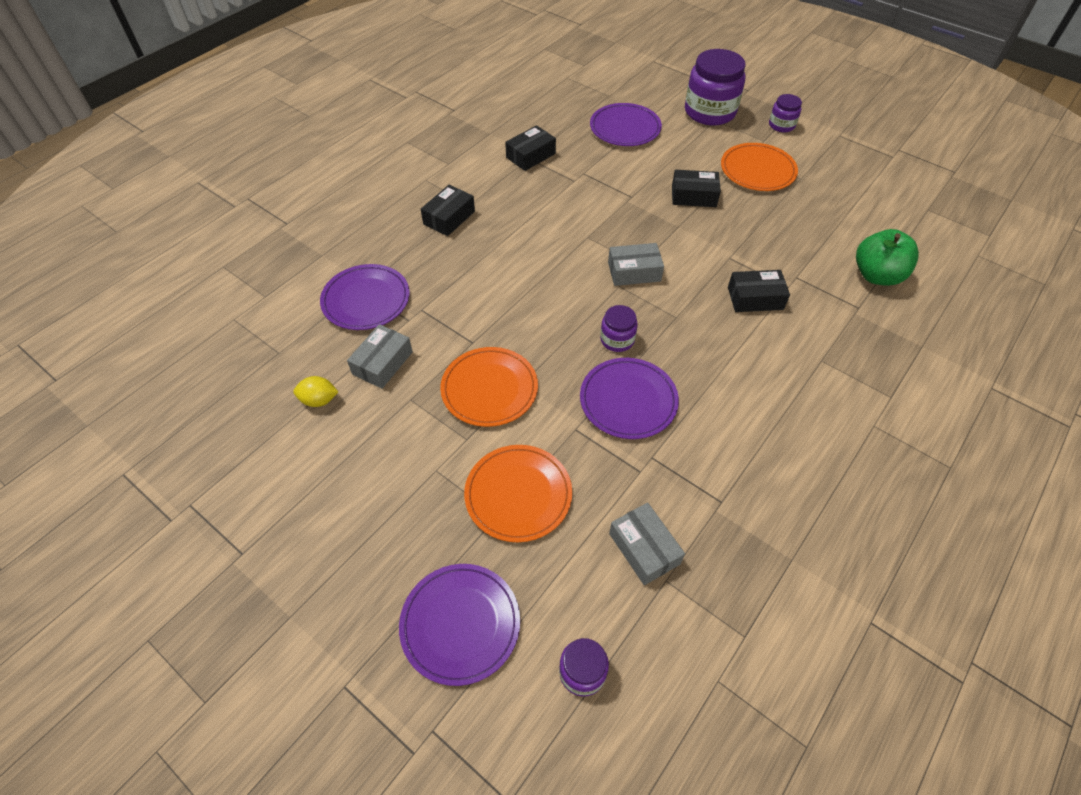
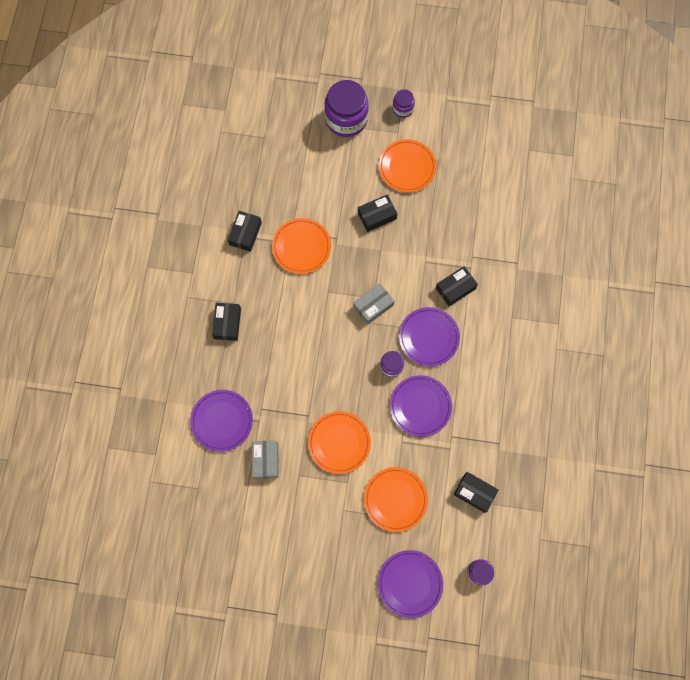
camera: 30 degrees left, 20 degrees up
yellow lemon [293,376,338,407] -> none
purple plate [590,103,662,146] -> purple plate moved to [399,307,460,366]
grey box [609,502,685,585] -> black box [454,472,499,513]
green apple [856,229,919,286] -> none
none -> orange plate [272,218,331,274]

